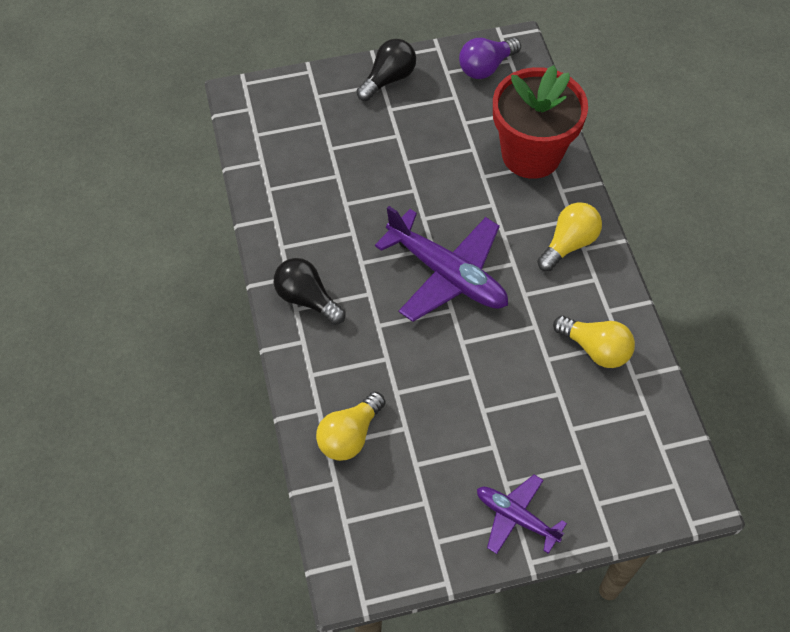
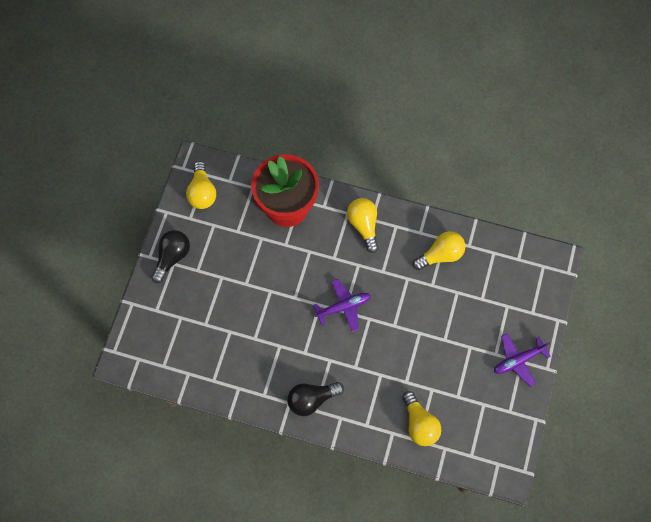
camera: 60 degrees left, 10 degrees up
black light bulb [357,39,416,101] -> black light bulb turned 45 degrees clockwise [151,230,190,283]
purple plane [375,206,508,322] -> purple plane [314,279,371,332], size x0.57
purple light bulb [459,38,521,79] -> yellow light bulb [186,161,216,209]

